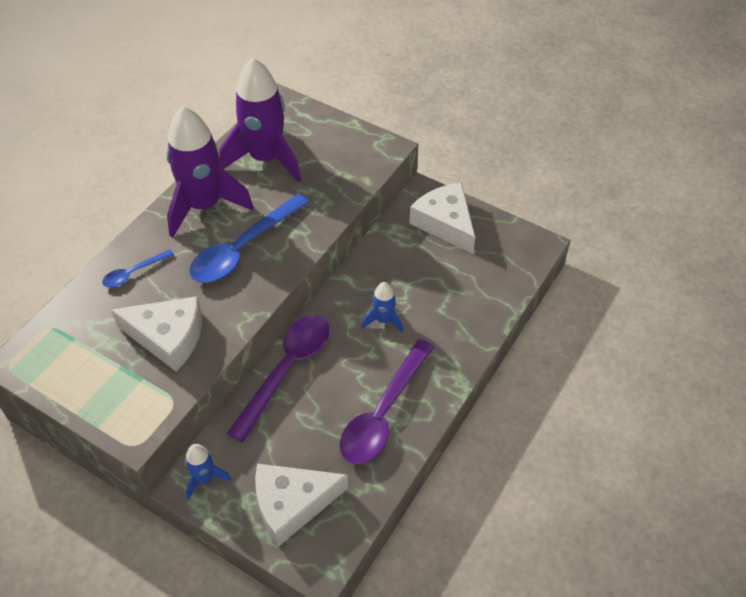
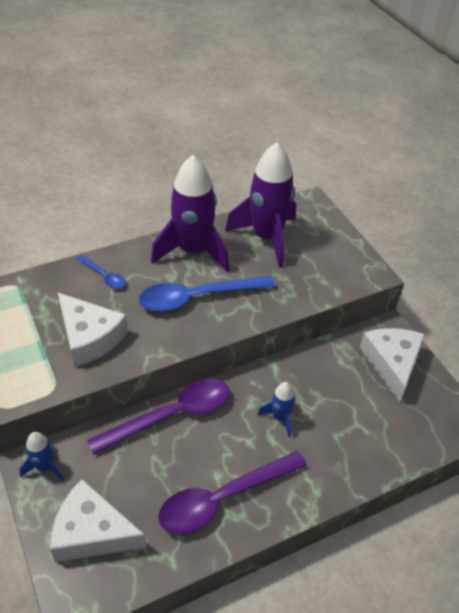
camera: 30 degrees right, 5 degrees down
blue spoon [102,250,174,287] -> blue spoon turned 135 degrees counterclockwise [76,255,126,289]

